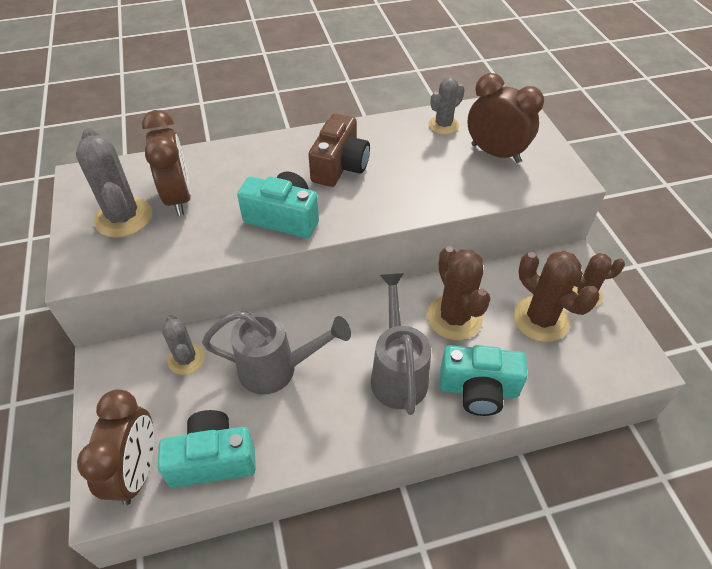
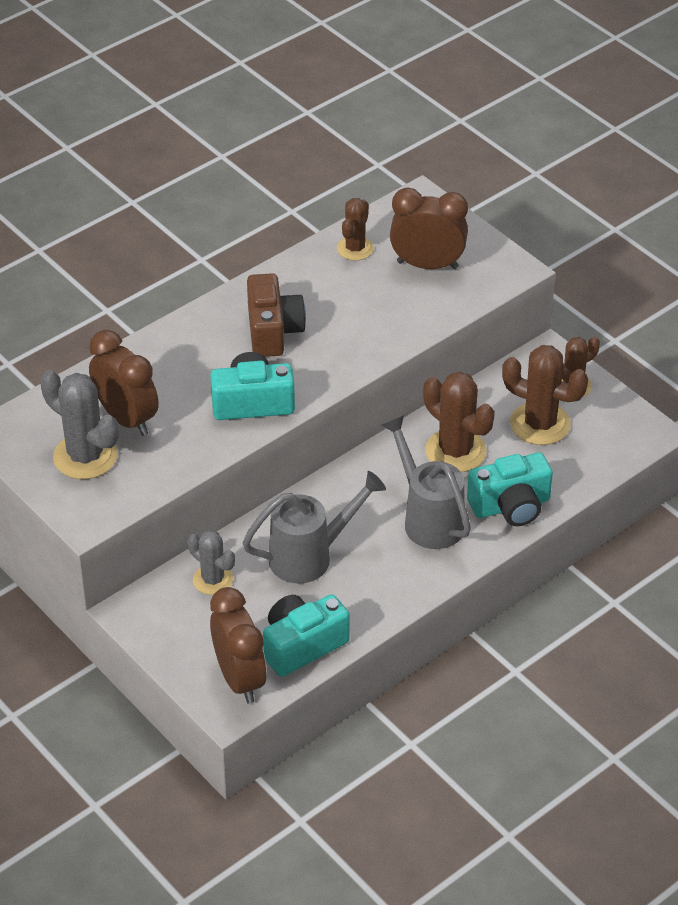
camera: 25 degrees left, 5 degrees down
grey cactus [428,77,465,135] -> brown cactus [337,198,374,260]

